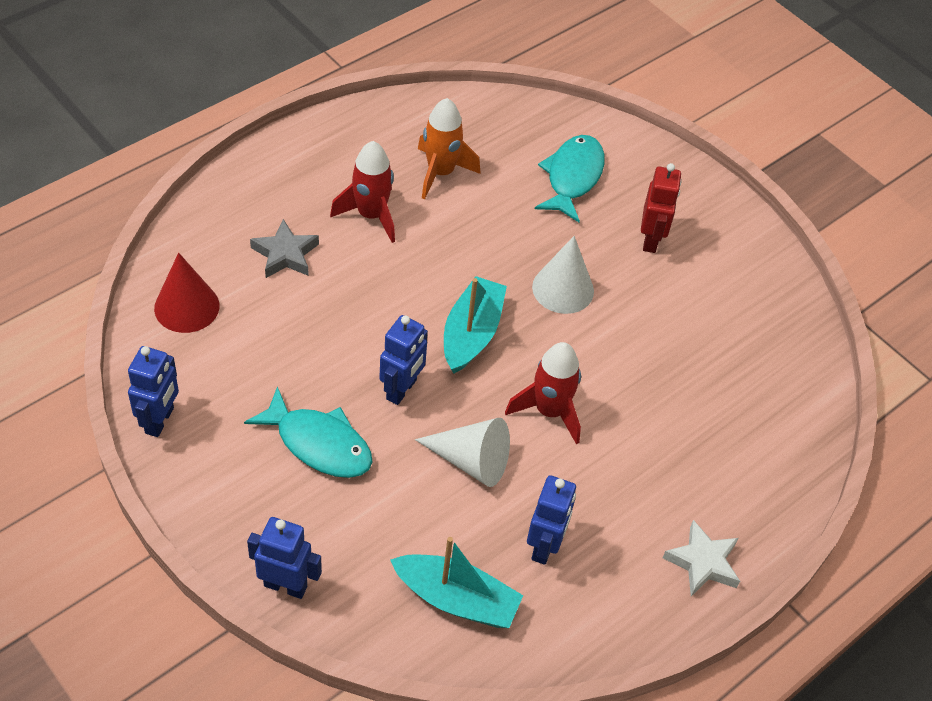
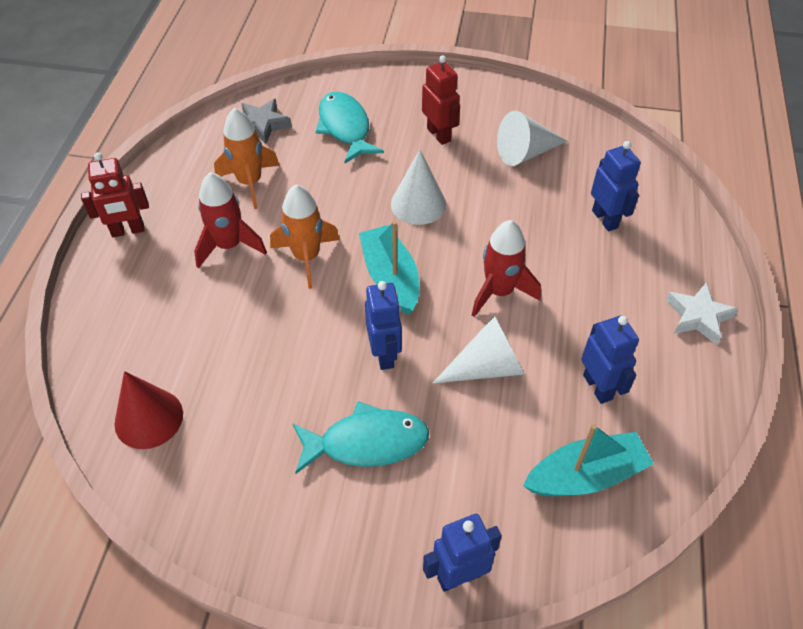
camera: 35 degrees left, 0 degrees up
blue robot [128,346,179,437] -> blue robot moved to [591,141,641,231]
grey star [250,219,319,278] -> grey star moved to [241,99,292,144]
none -> red robot [81,152,149,237]
none -> orange rocket [270,184,340,289]
none -> white cone [497,111,568,166]

